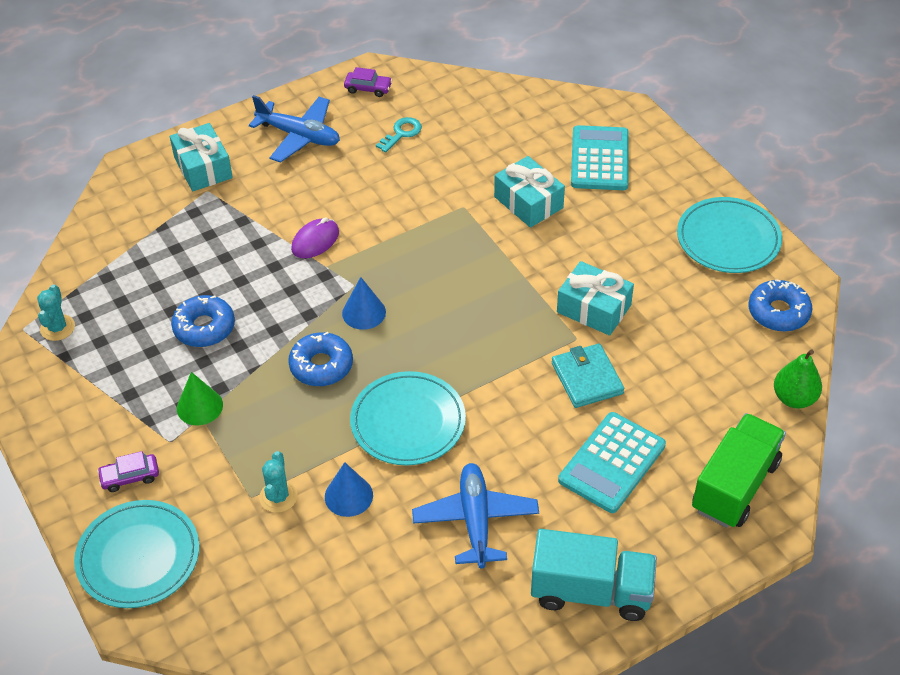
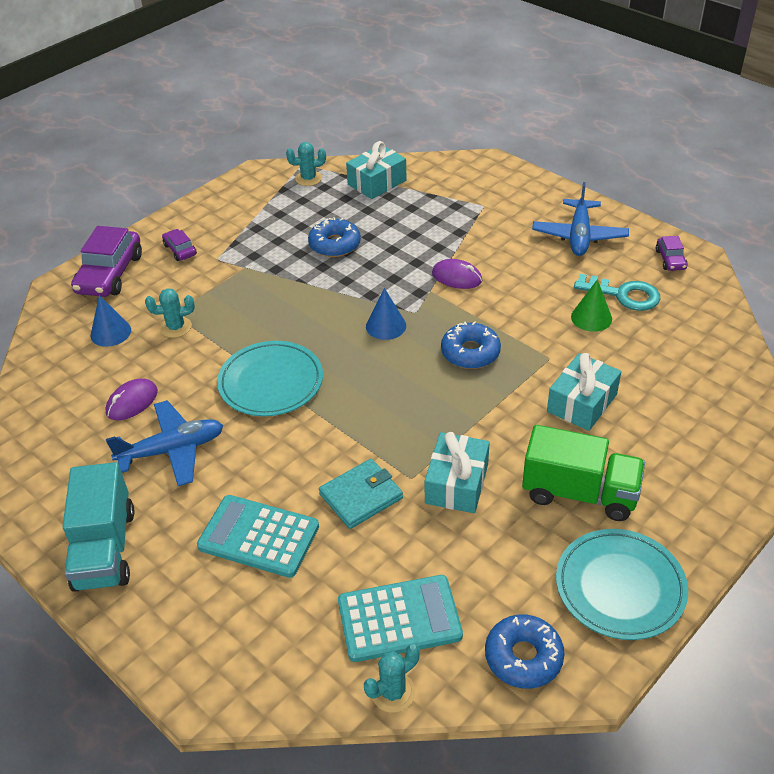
camera: 75 degrees right, 5 degrees down
turquoise plate [74,500,199,608] -> purple car [71,226,142,297]
turquoise gift [170,123,233,191] -> turquoise gift moved to [346,141,407,199]
green cone [177,372,223,425] -> green cone moved to [571,279,612,332]
blue donut [288,331,353,386] -> blue donut moved to [441,321,501,369]
blue cone [325,462,373,517] -> blue cone moved to [91,295,131,347]
turquoise key [376,117,422,153] -> turquoise key [574,274,661,311], size x1.51
turquoise calculator [571,125,629,190] -> turquoise calculator moved to [338,575,463,662]
green truck [692,413,786,528] -> green truck moved to [522,425,645,521]
green pear [774,349,822,409] -> turquoise cactus [364,644,420,713]
none -> purple mouse [106,378,158,420]

